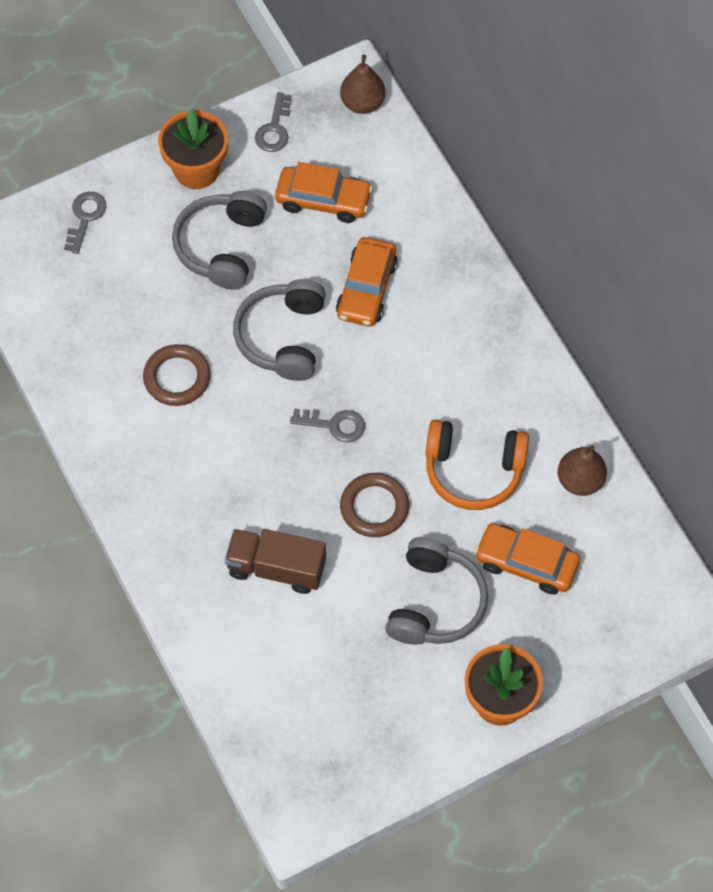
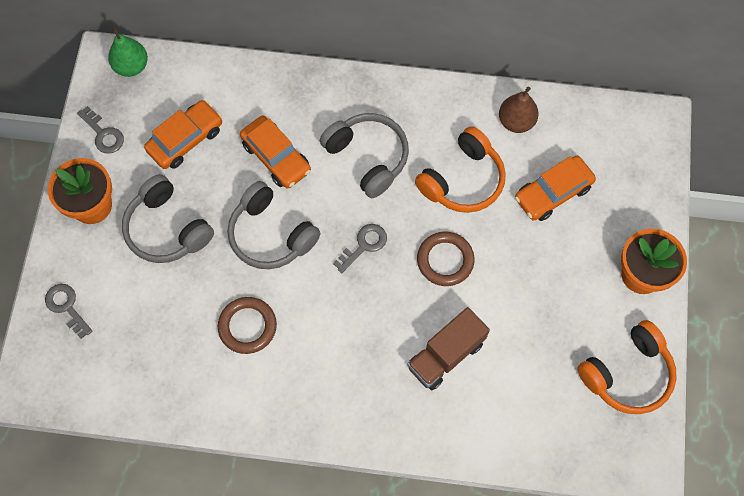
camera: 55 degrees left, 5 degrees up
brown pear [340,54,385,114] -> green pear [108,28,148,77]
grey headphones [386,537,488,645] -> grey headphones moved to [320,113,409,198]
none -> orange headphones [577,320,677,414]

